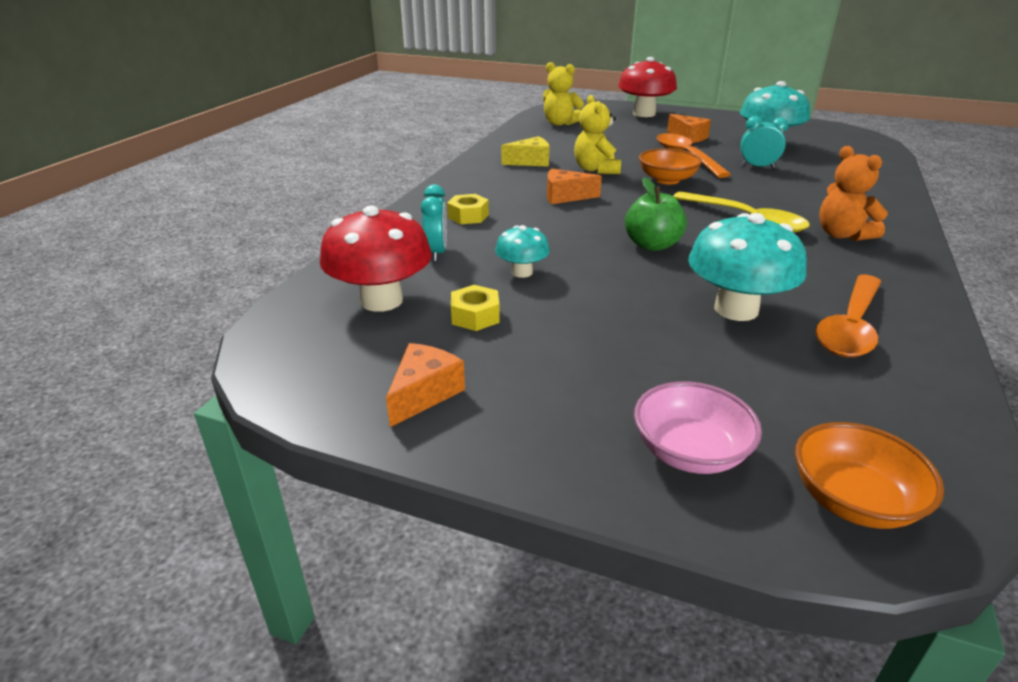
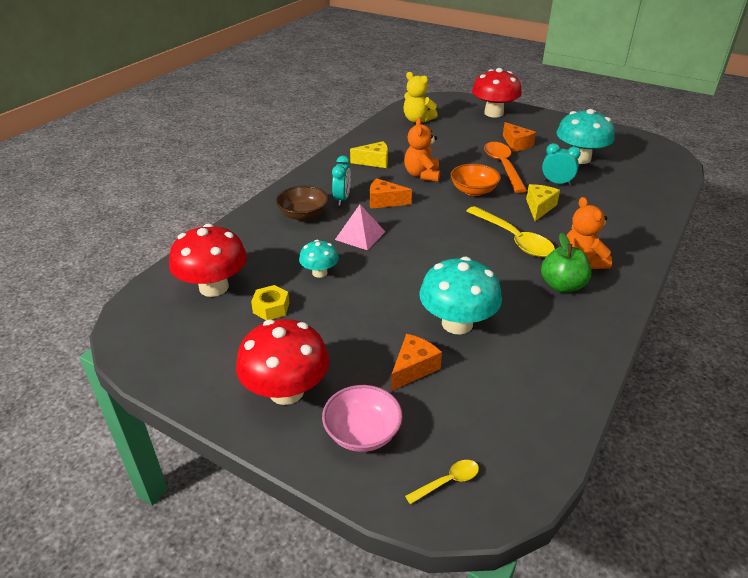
camera: 10 degrees right, 5 degrees up
orange cheese [386,343,465,427] -> orange cheese moved to [391,334,442,391]
turquoise clock [421,185,447,262] -> turquoise clock moved to [332,156,351,206]
yellow nut [447,194,489,224] -> brown bowl [276,186,329,221]
yellow teddy bear [574,95,621,174] -> orange teddy bear [404,118,440,182]
green apple [625,177,687,251] -> green apple moved to [541,233,591,293]
orange bowl [795,422,944,529] -> yellow spoon [405,460,479,504]
orange spoon [815,275,881,357] -> none
none -> red mushroom [236,319,329,405]
none -> pink pyramid [335,205,385,250]
none -> yellow cheese [526,184,560,221]

